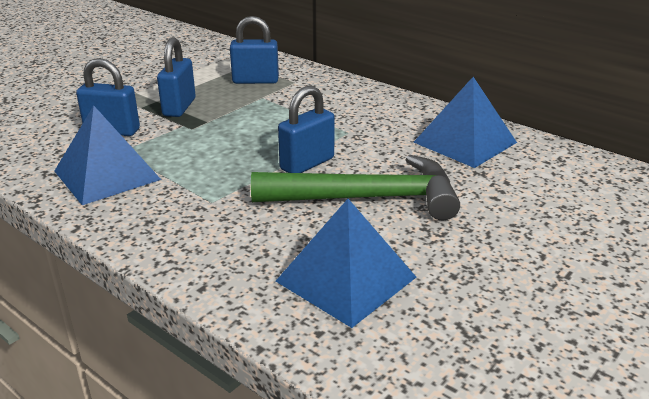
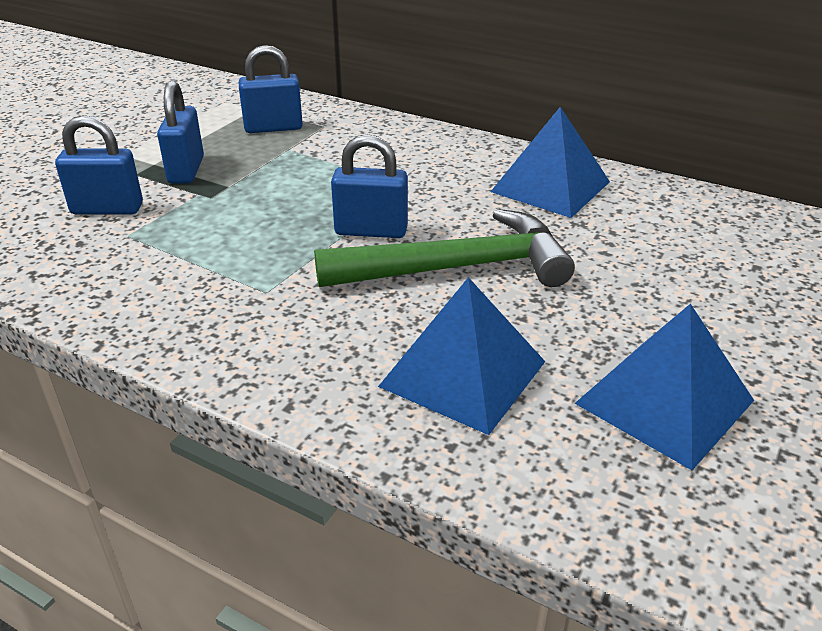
camera: 10 degrees left, 5 degrees up
blue pyramid [54,105,161,205] -> blue pyramid moved to [575,303,754,470]
blue padlock [278,86,335,173] -> blue padlock turned 60 degrees clockwise [331,134,408,238]

